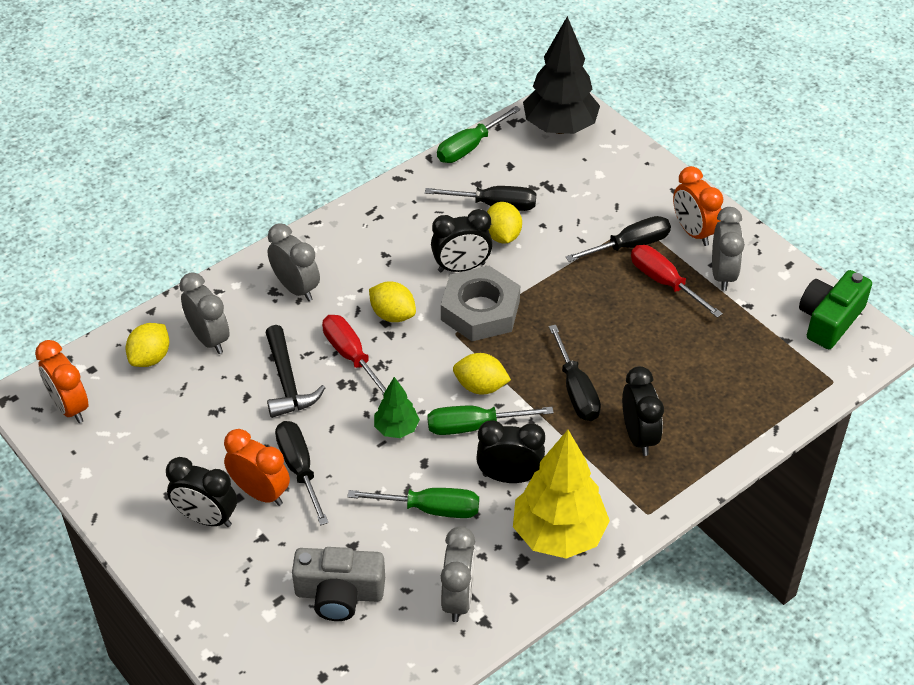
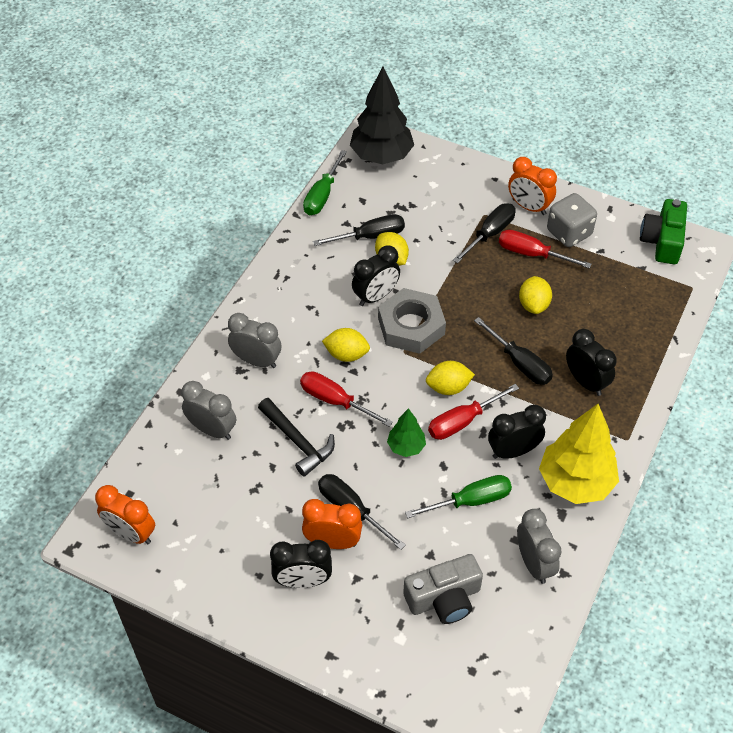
camera: 25 degrees left, 5 degrees up
yellow lemon [126,323,169,367] -> yellow lemon moved to [519,276,552,314]
green screwdriver [427,406,554,435] -> red screwdriver [428,384,519,440]
grey clock [712,207,745,291] -> grey dice [547,193,597,247]

